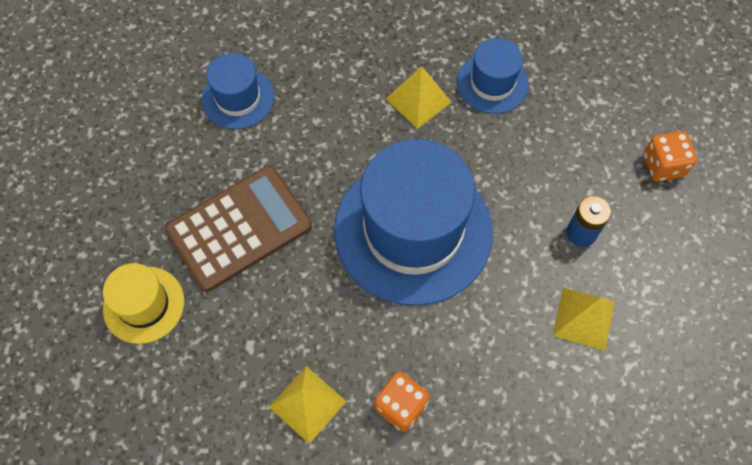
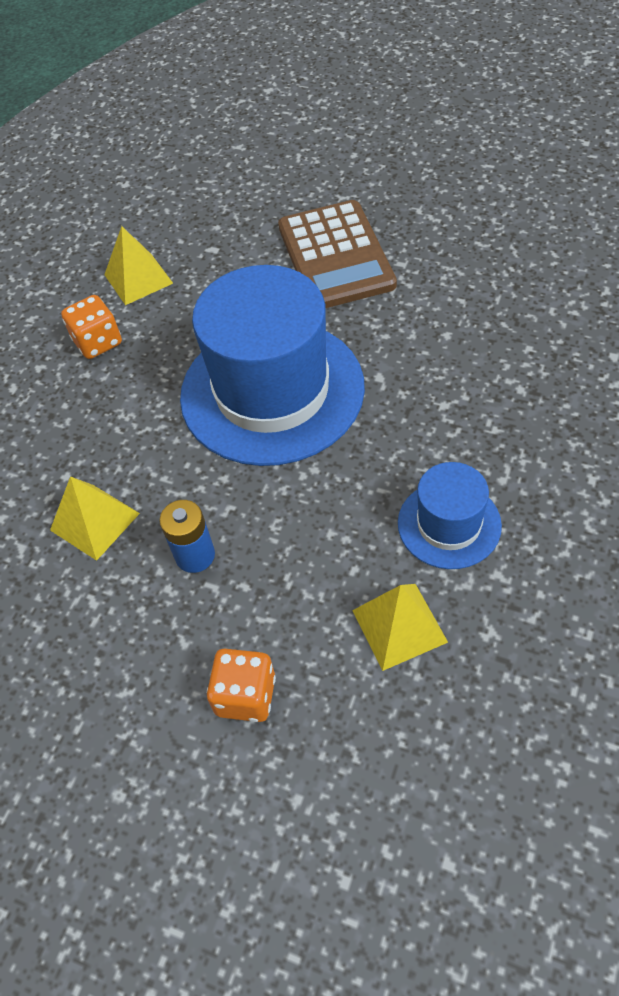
camera: 115 degrees right, 10 degrees down
yellow hat [103,263,184,344] -> none
blue hat [202,53,274,129] -> none
yellow pyramid [386,66,452,129] -> yellow pyramid moved to [352,584,448,671]

